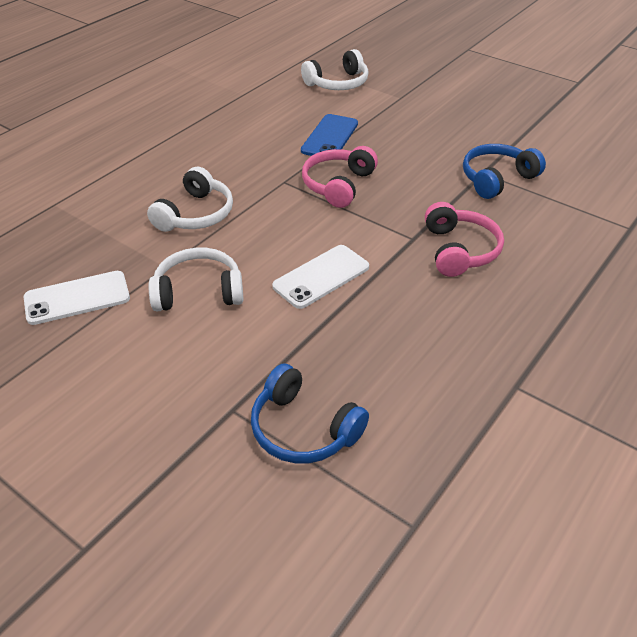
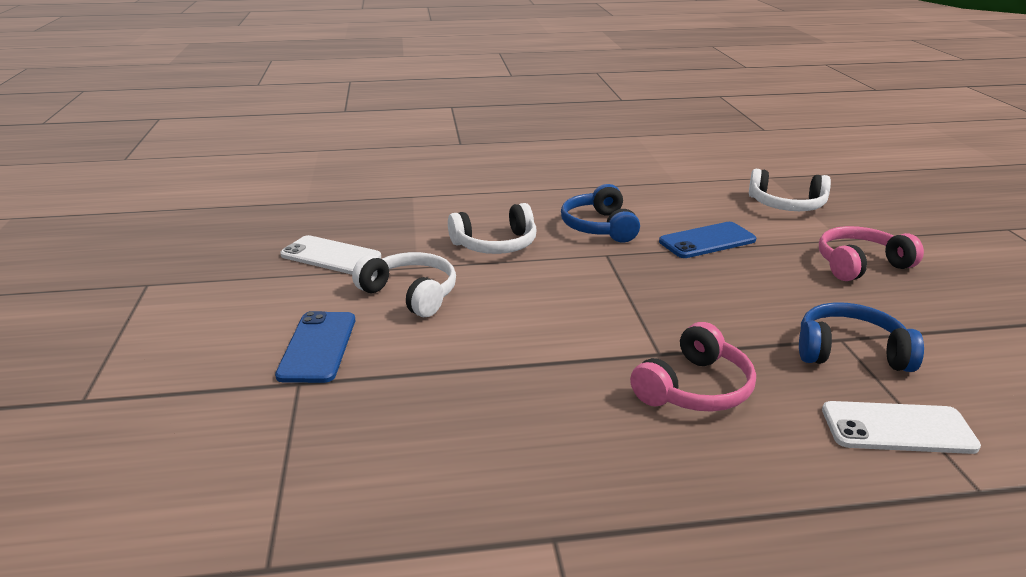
camera: 45 degrees right, 15 degrees down
blue headphones [251,363,369,463] -> blue headphones moved to [561,184,640,243]
white phone [272,245,369,309] -> white phone moved to [822,401,981,454]
pink headphones [302,146,378,208] -> pink headphones moved to [819,226,924,281]
none -> blue phone [275,311,355,383]

